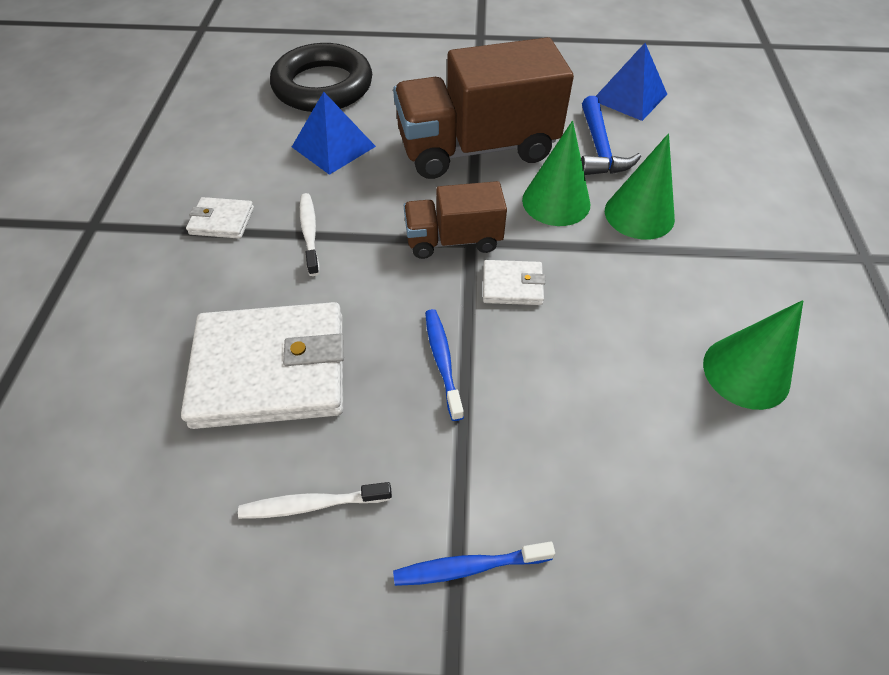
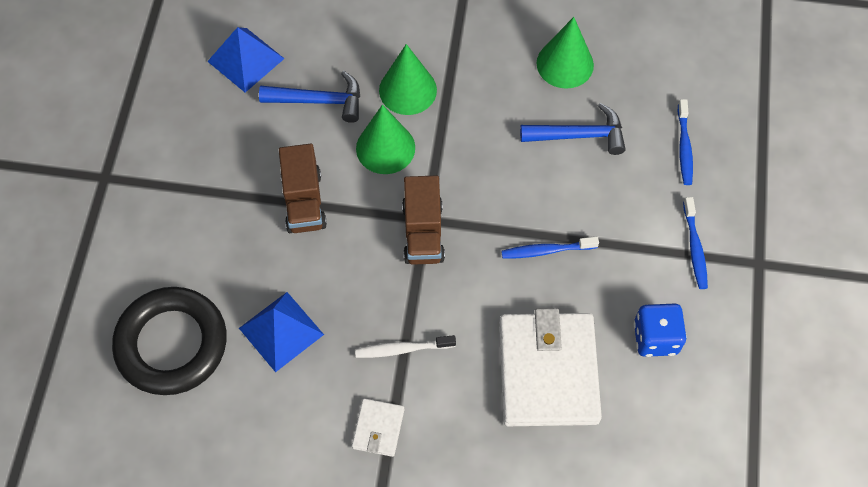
camera: 85 degrees left, 10 degrees up
white toothbrush [238,482,392,519] -> blue dice [634,304,687,357]
brown truck [393,37,574,179] -> brown truck [279,144,327,233], size x0.54
white wallet [483,260,546,305] -> none
none -> blue hammer [520,103,626,155]
none -> blue toothbrush [678,99,693,185]

